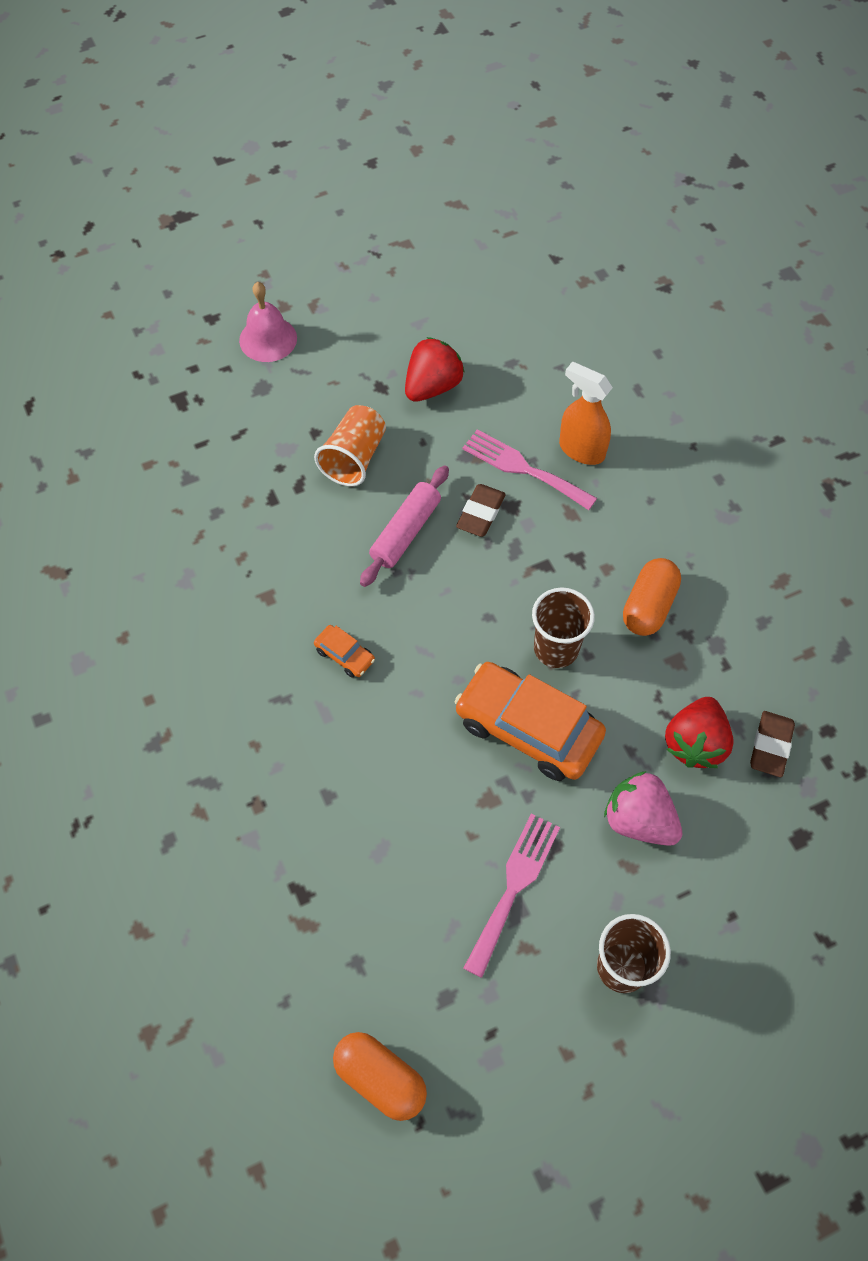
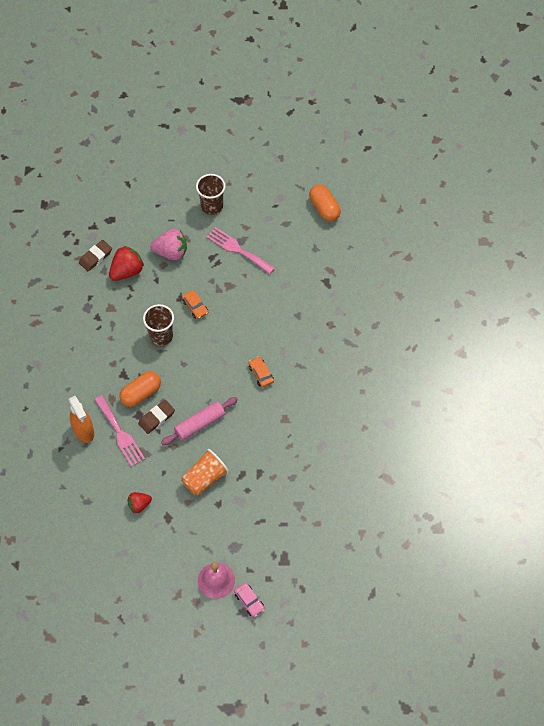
camera: 155 degrees left, 0 degrees up
red strawberry [405,337,465,402] -> red strawberry [127,492,152,513], size x0.61
orange car [454,662,606,781] -> orange car [182,290,208,319], size x0.44
pink fork [463,814,560,978] -> pink fork turned 75 degrees clockwise [206,227,275,274]
pink strawberry [604,771,682,846] -> pink strawberry turned 60 degrees counterclockwise [150,229,187,261]
orange capsule [623,558,681,636] -> orange capsule moved to [119,371,161,407]
none -> pink car [234,583,265,617]

